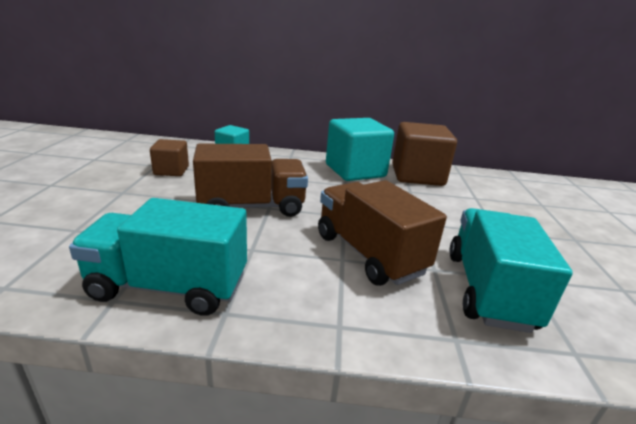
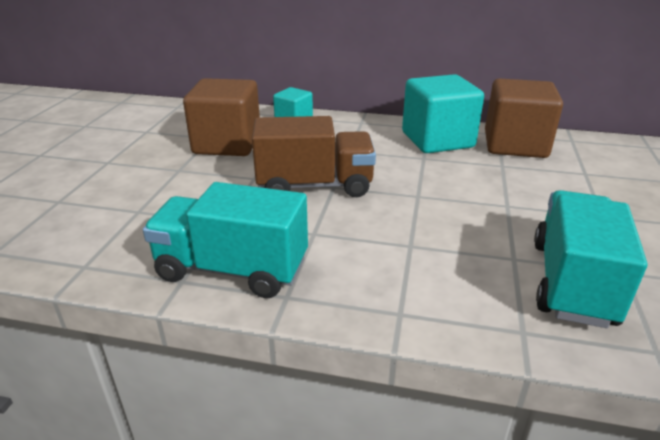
camera: 10 degrees right, 5 degrees up
brown cube [150,139,189,176] -> brown cube [183,78,260,156], size x1.85
brown truck [318,180,447,286] -> none

